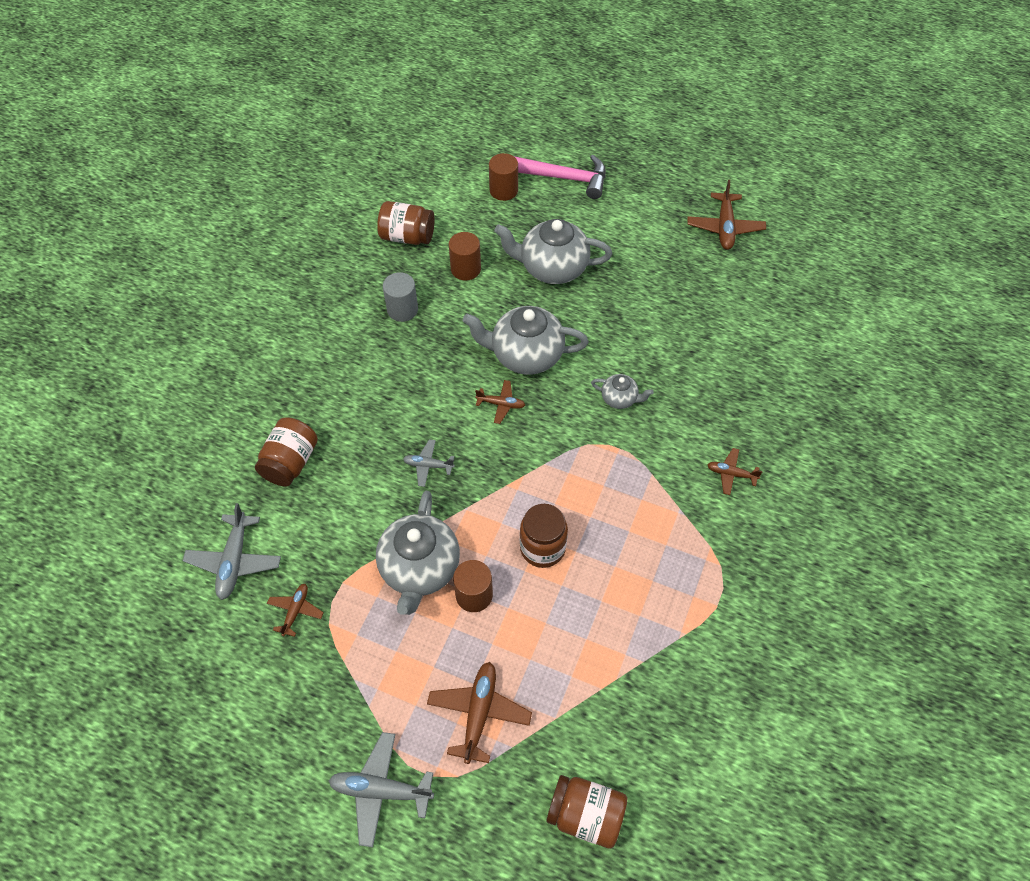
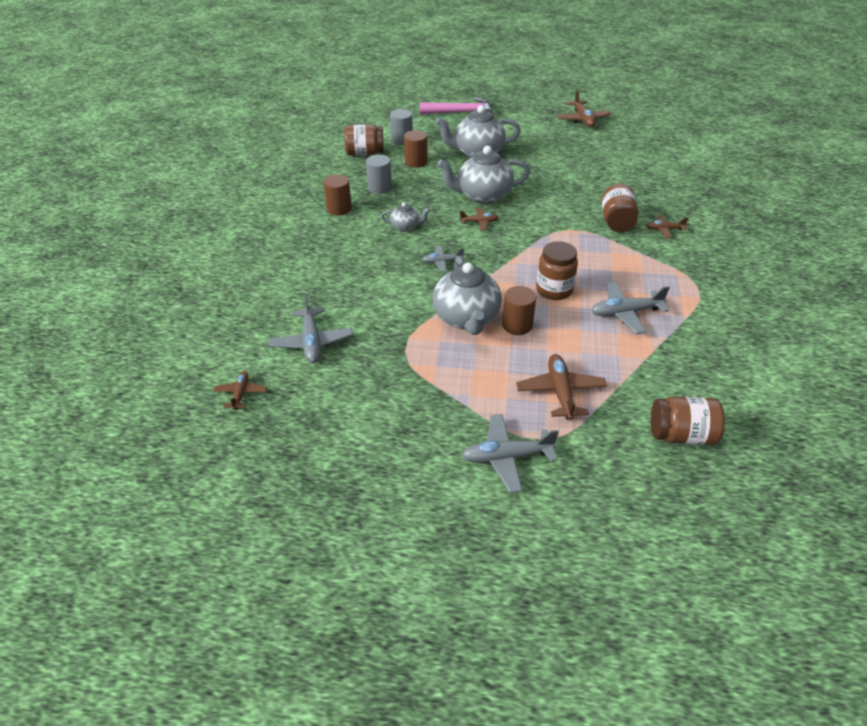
camera: 15 degrees left, 15 degrees down
brown jar [255,417,318,487] -> brown jar moved to [602,184,638,232]
brown plane [267,584,324,637] -> brown plane moved to [213,371,267,410]
brown cylinder [489,153,518,201] -> brown cylinder moved to [323,175,352,215]
grey teapot [591,374,654,409] -> grey teapot moved to [381,202,430,232]
none -> grey cylinder [390,109,413,145]
none -> grey plane [591,282,670,334]

